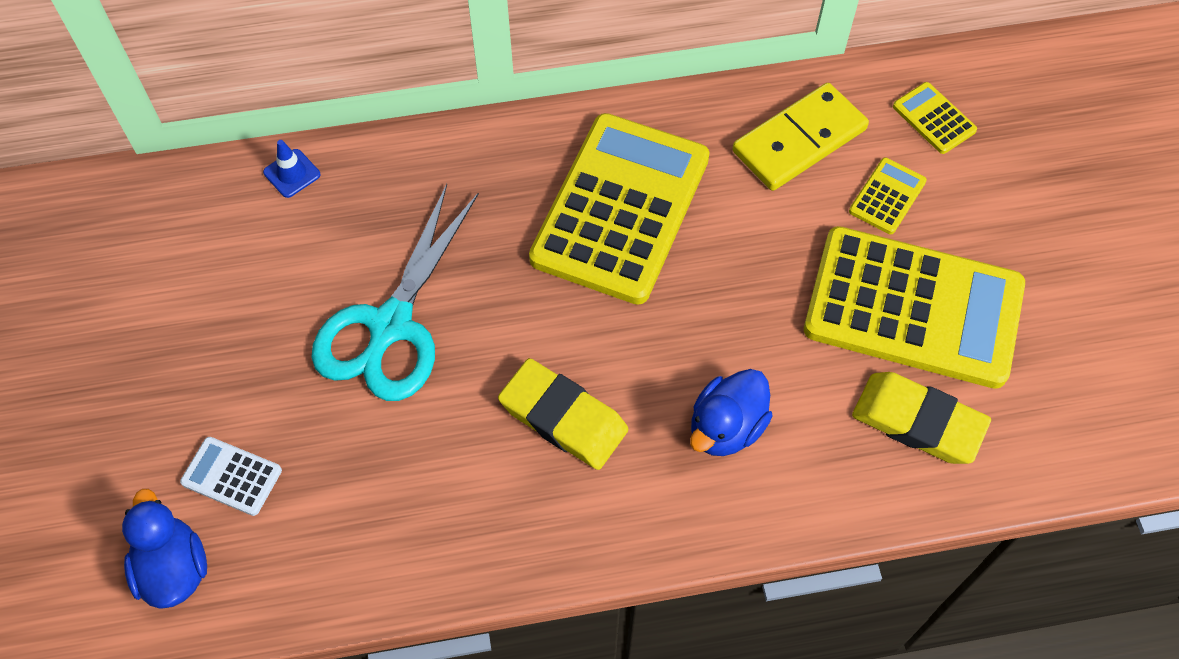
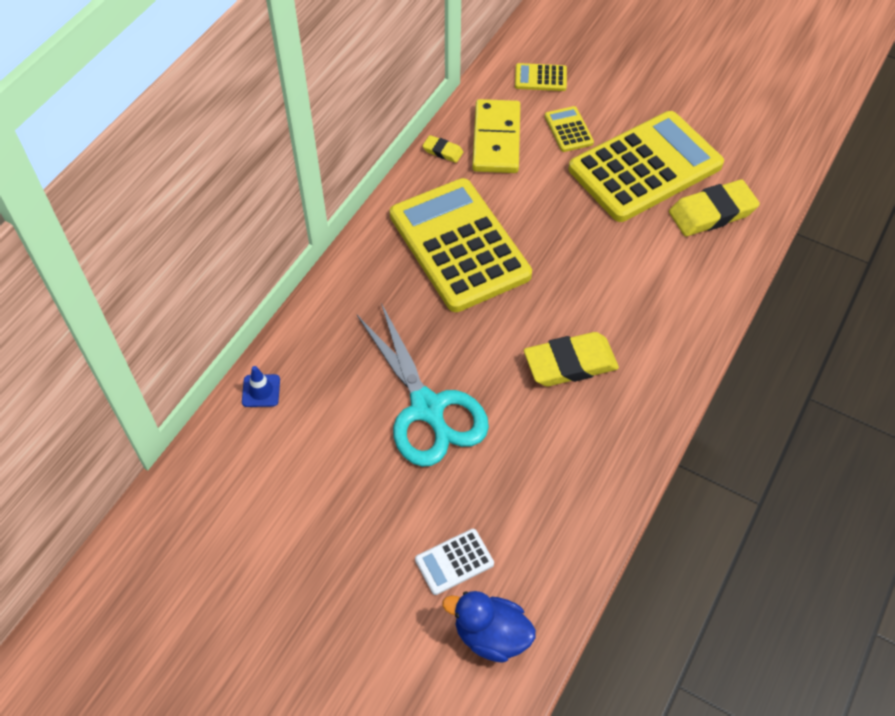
camera: 50 degrees left, 5 degrees down
blue duck [690,369,773,456] -> none
none -> yellow eraser [422,135,463,163]

